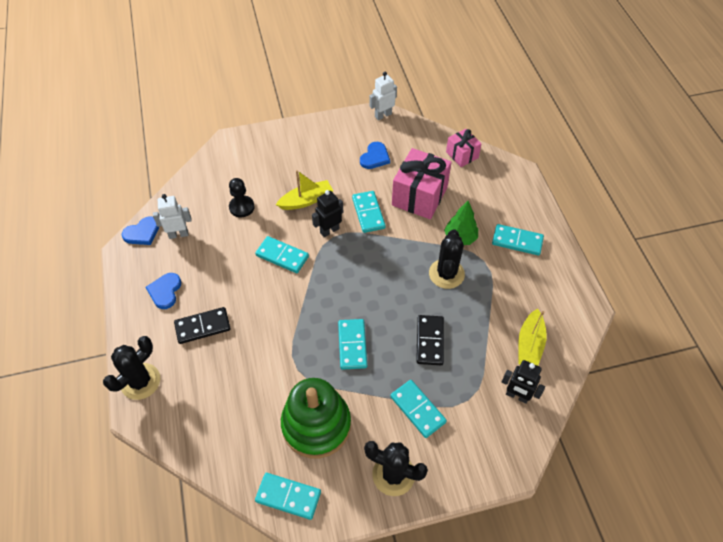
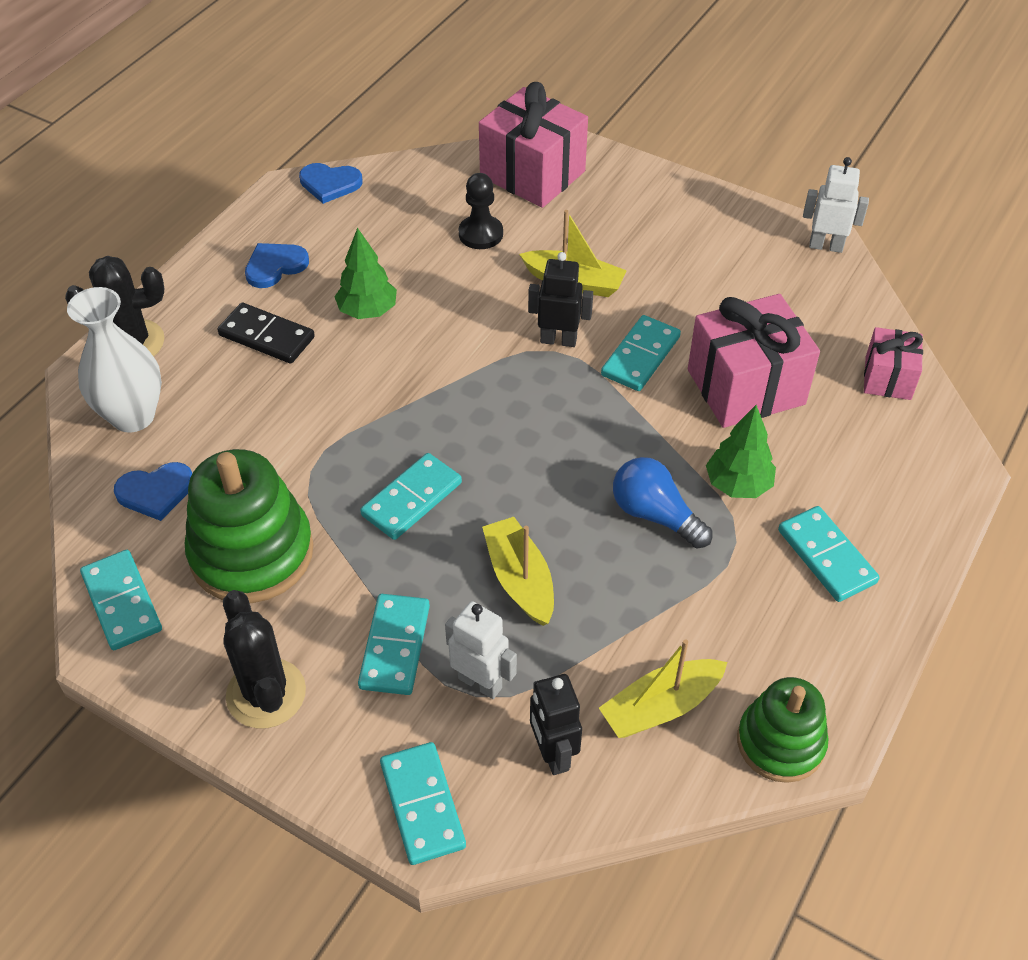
camera: 45 degrees right, 5 degrees down
white robot [153,194,192,239] -> white robot moved to [445,601,517,699]
turquoise domino [255,236,309,273] -> turquoise domino moved to [380,742,466,865]
blue heart [360,142,390,169] -> blue heart moved to [114,462,193,521]
black domino [416,315,444,365] -> yellow boat [482,517,554,626]
black cactus [429,229,465,289] -> blue light bulb [613,457,712,548]
none -> white vase [67,287,162,432]
none -> green tree [335,228,397,319]
none -> pink gift [479,82,588,208]
none -> green stacking toy [737,677,829,783]

